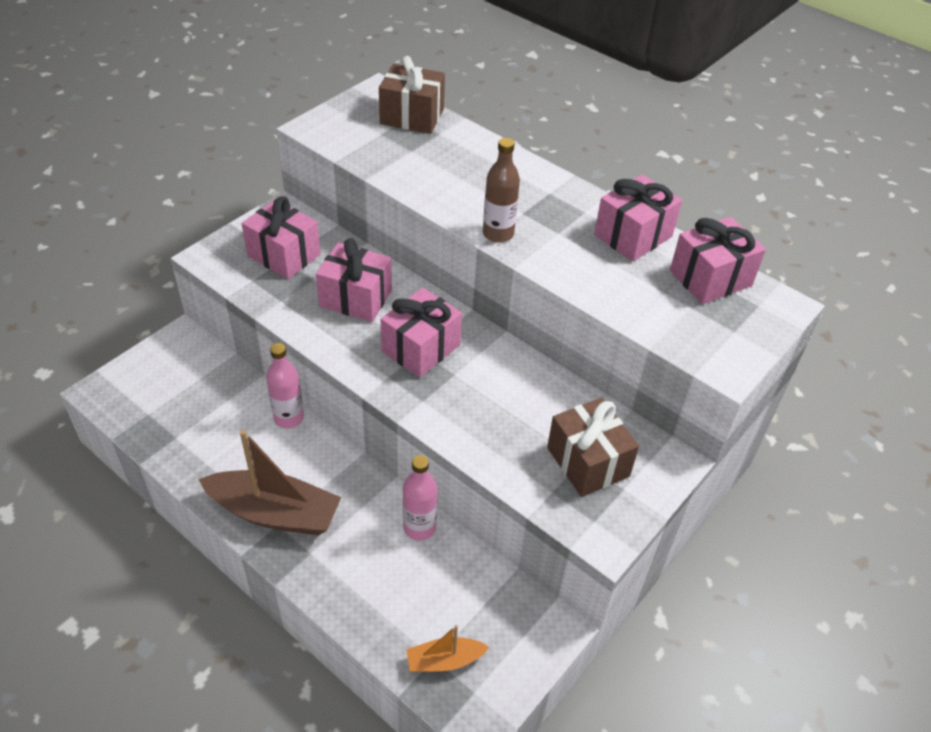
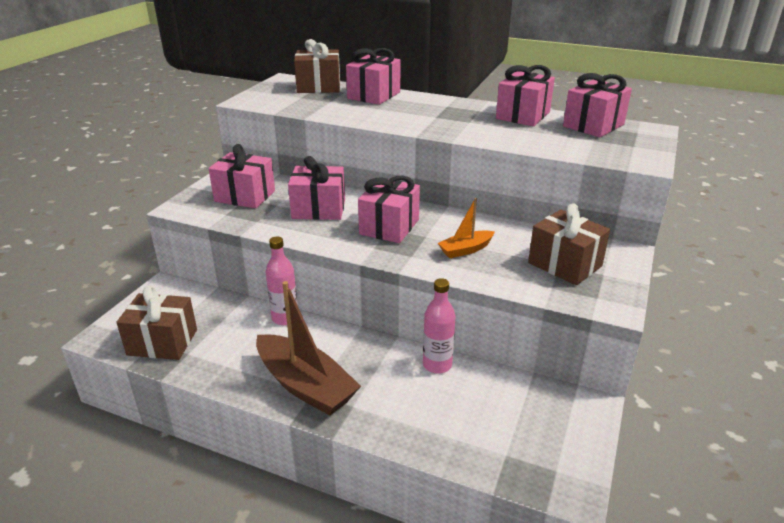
camera: 15 degrees left, 15 degrees down
brown boat [198,430,341,535] -> brown boat turned 45 degrees clockwise [256,281,361,415]
orange boat [406,625,489,672] -> orange boat moved to [438,198,495,258]
brown bottle [483,138,520,243] -> none
none -> brown gift [116,286,197,360]
none -> pink gift [346,48,401,105]

